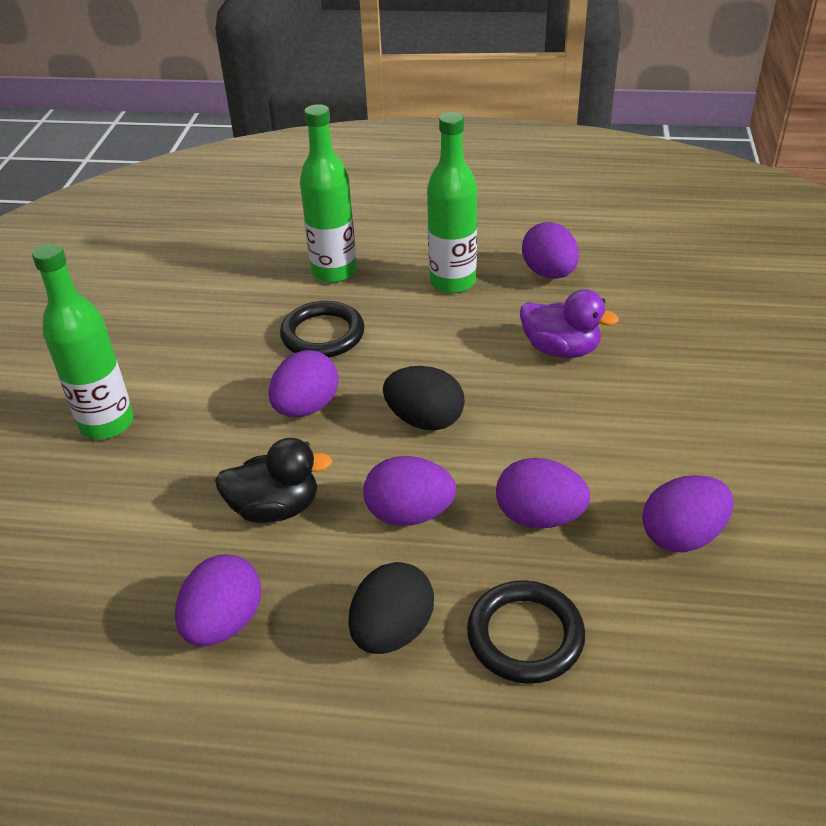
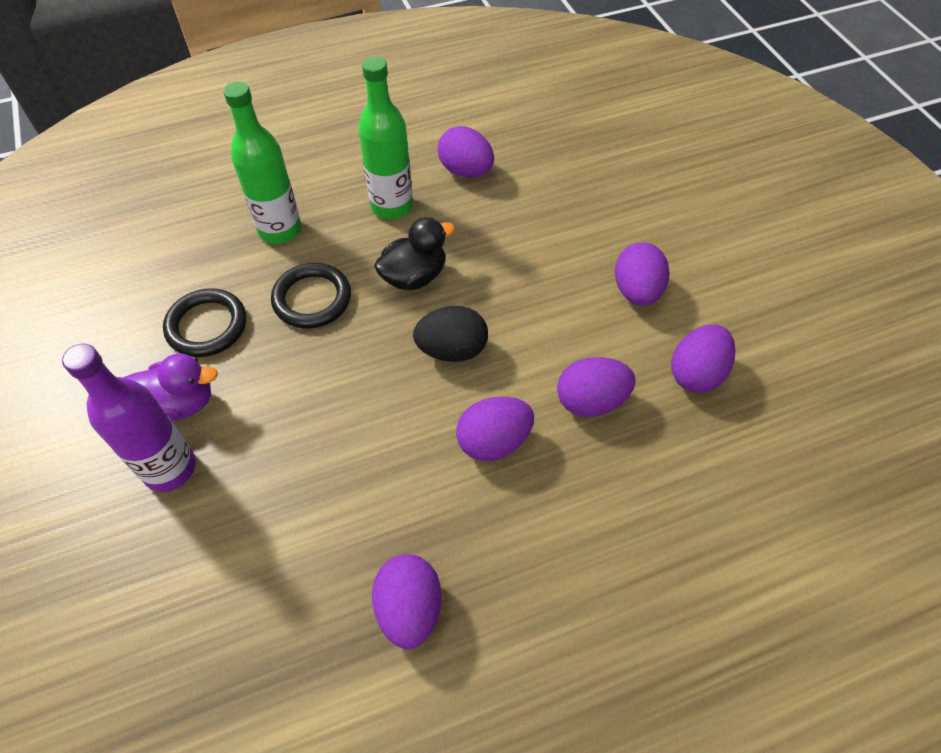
camera: 30 degrees left, 15 degrees up
green bottle [32,243,133,439] -> purple bottle [62,344,196,492]
black duck [215,438,332,523] -> black duck moved to [374,217,455,290]
purple egg [268,350,339,417] -> purple egg moved to [615,242,670,306]
black egg [348,562,434,654] -> none
black ring [467,580,585,684] -> black ring moved to [163,288,246,357]
purple duck [520,289,619,358] -> purple duck moved to [124,353,218,421]

